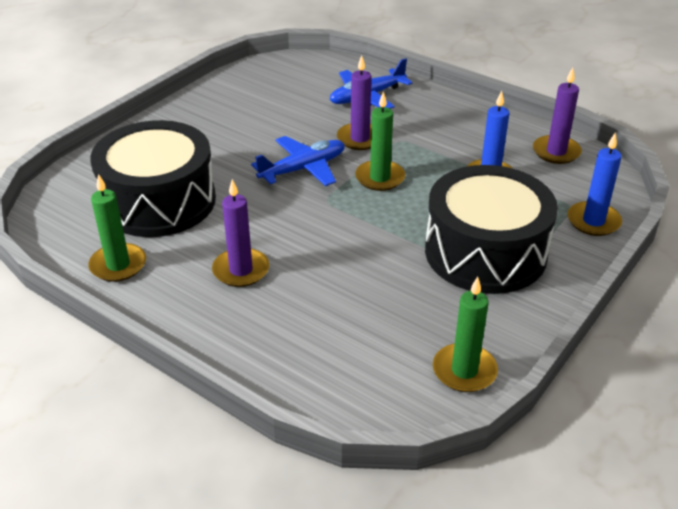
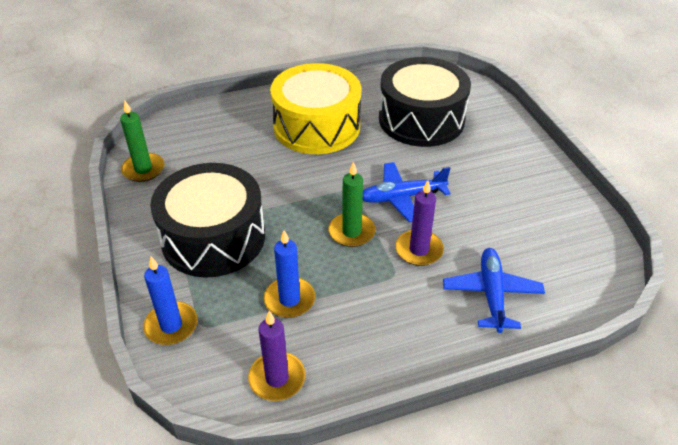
camera: 125 degrees right, 5 degrees up
green candle [88,174,146,282] -> none
purple candle [212,179,269,287] -> yellow drum [270,63,361,154]
blue plane [251,136,345,186] -> blue plane turned 75 degrees clockwise [363,162,451,222]

